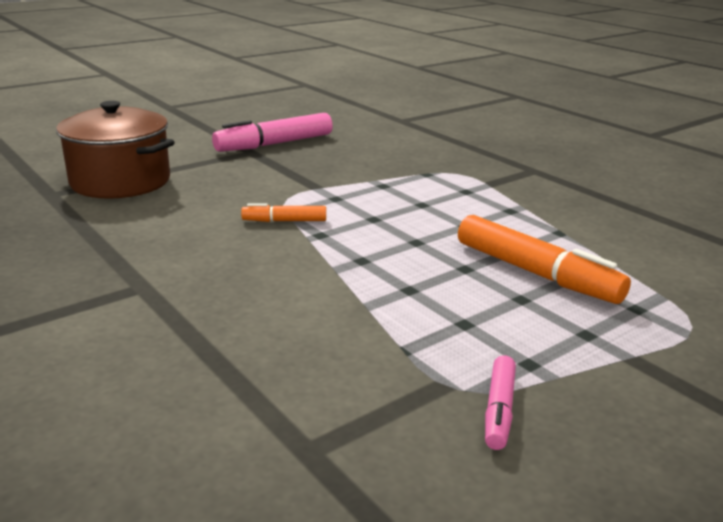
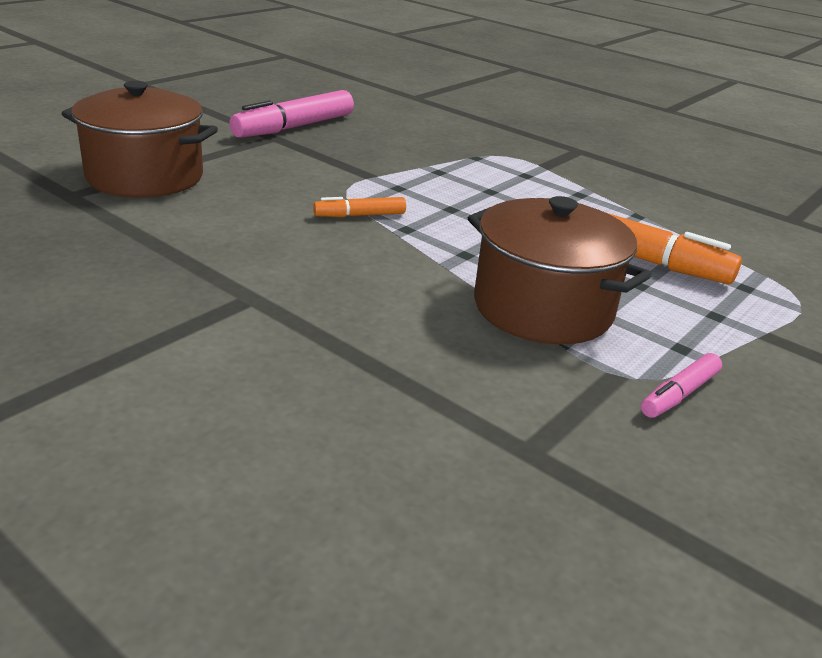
camera: 15 degrees left, 5 degrees up
pink marker [485,355,516,450] -> pink marker turned 45 degrees clockwise [641,353,722,418]
none -> brown pot [468,196,652,344]

